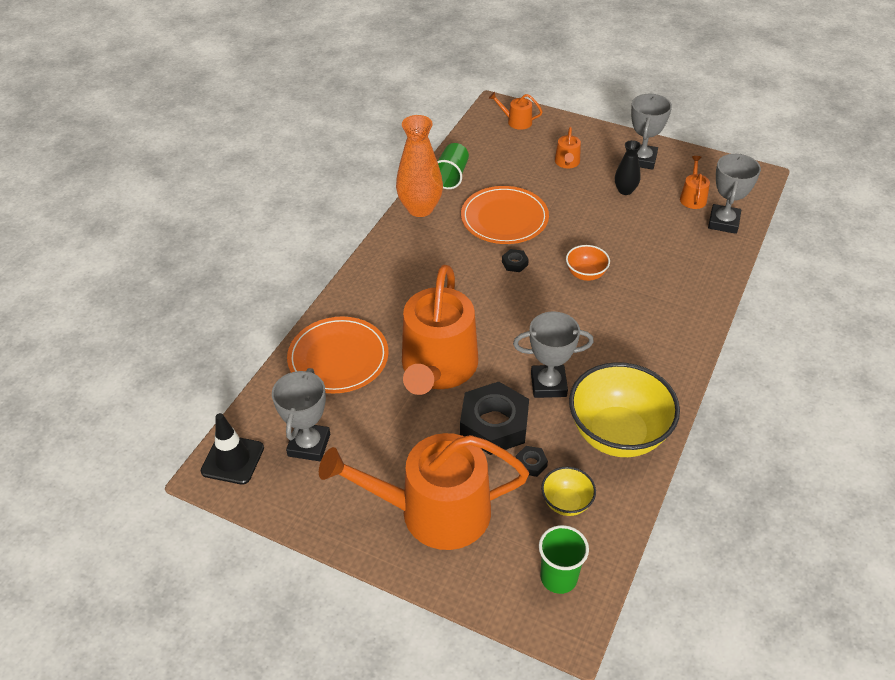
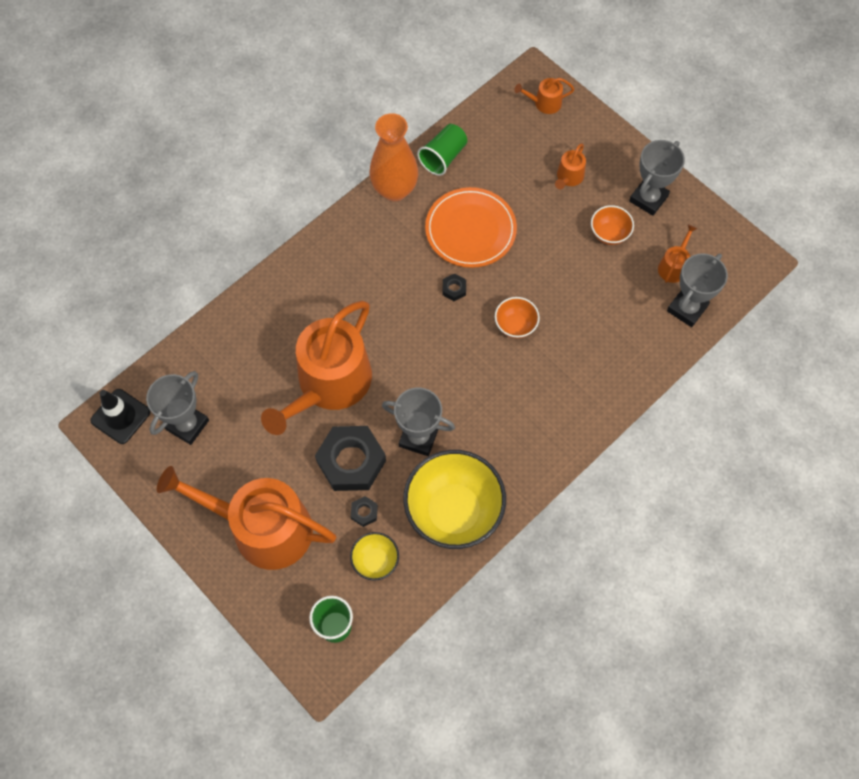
camera: 20 degrees right, 20 degrees up
orange plate [287,317,389,394] -> none
orange watering can [489,92,543,130] -> orange watering can turned 45 degrees counterclockwise [514,78,574,114]
black vase [615,140,641,195] -> orange bowl [591,205,634,245]

